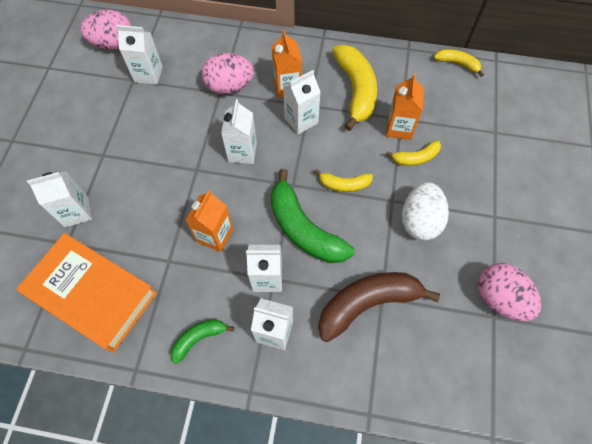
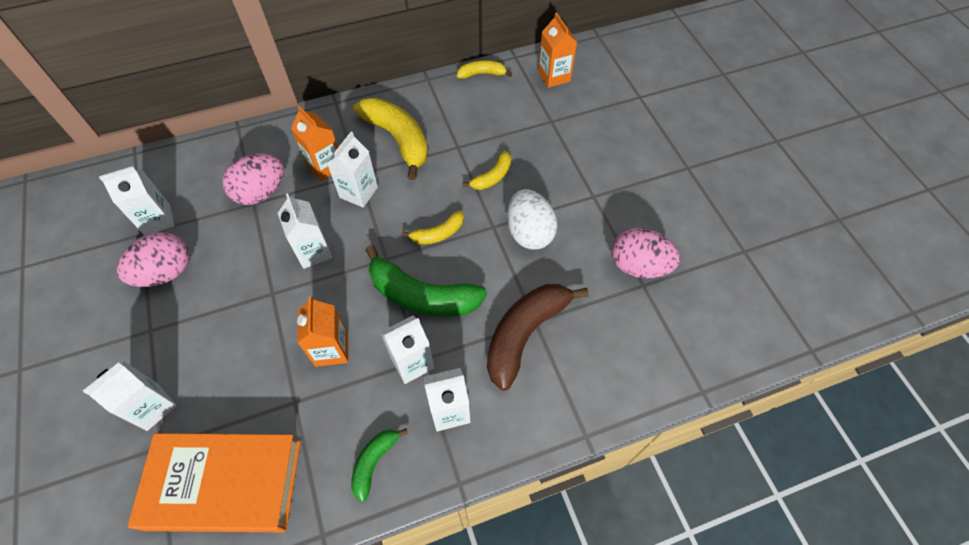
camera: 30 degrees left, 5 degrees down
pink egg [80,10,132,50] -> pink egg moved to [117,232,189,287]
orange carton [386,74,424,140] -> orange carton moved to [538,12,577,88]

